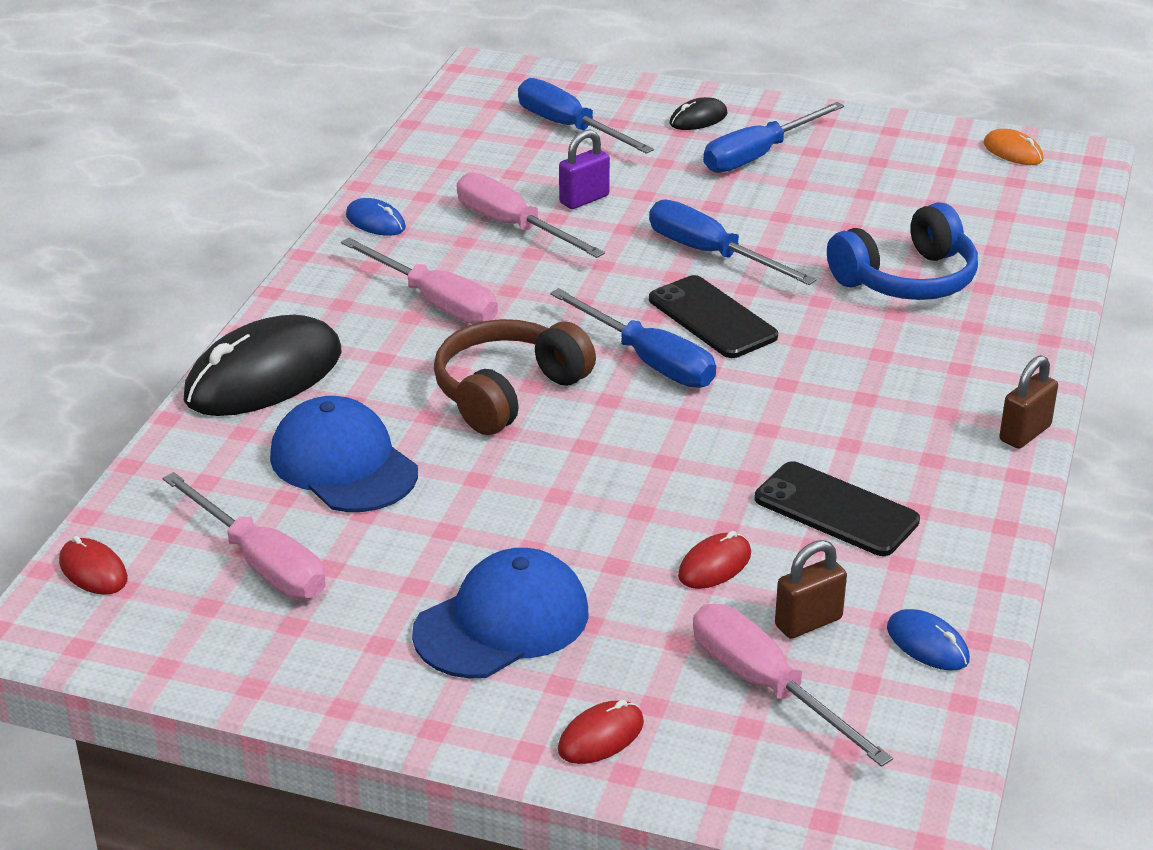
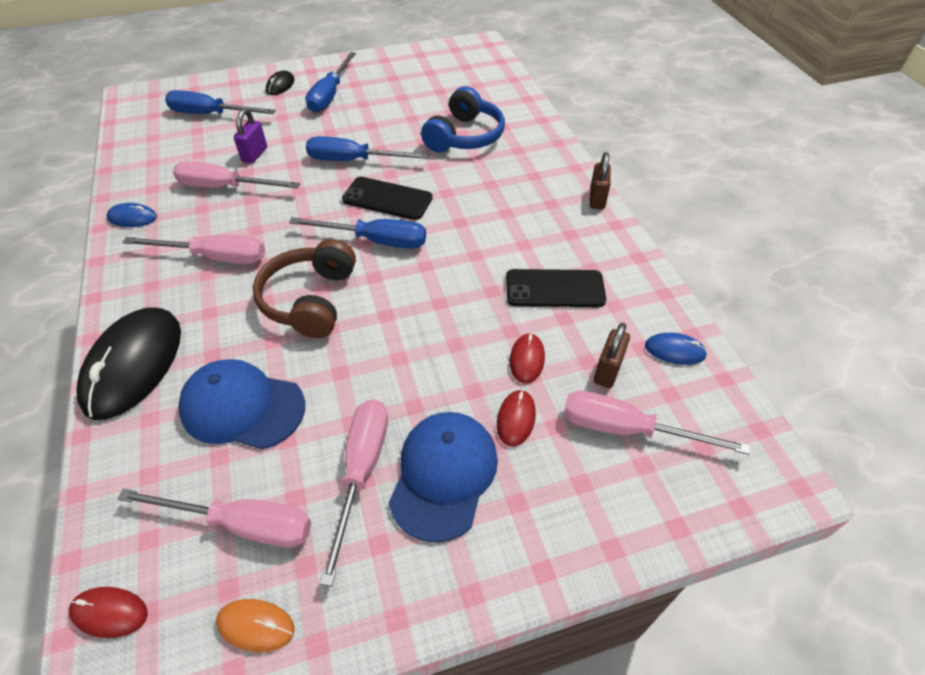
camera: 35 degrees left, 15 degrees up
red mouse [558,700,644,764] -> red mouse moved to [497,390,536,447]
orange mouse [984,129,1043,165] -> orange mouse moved to [216,599,295,652]
none -> pink screwdriver [320,399,388,586]

